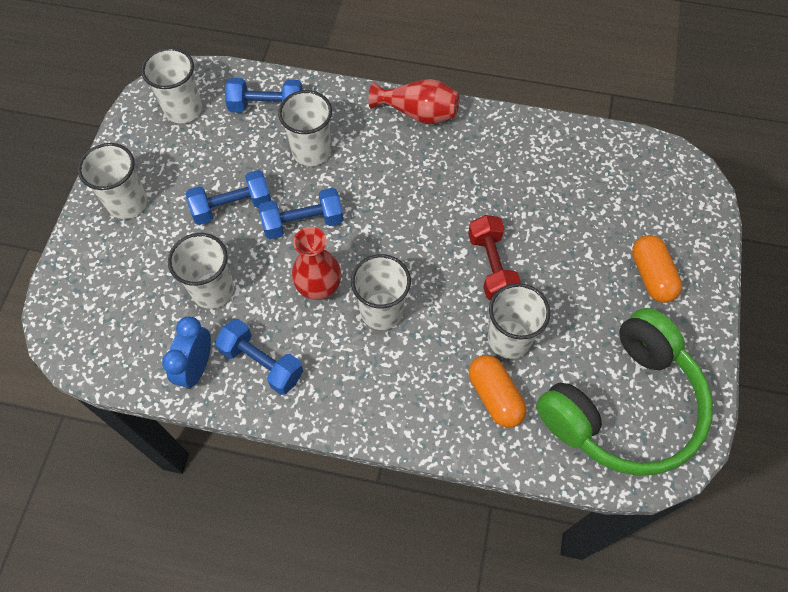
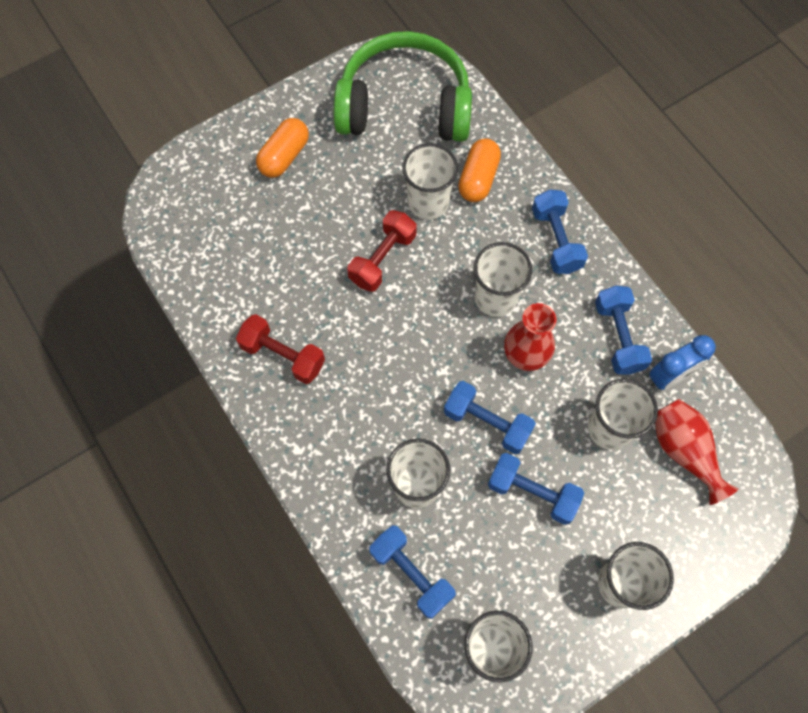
camera: 135 degrees left, 5 degrees up
red vase [368,79,459,124] -> red vase moved to [655,399,739,505]
none -> red dumbbell [236,314,325,384]
none -> blue dumbbell [532,190,588,274]

